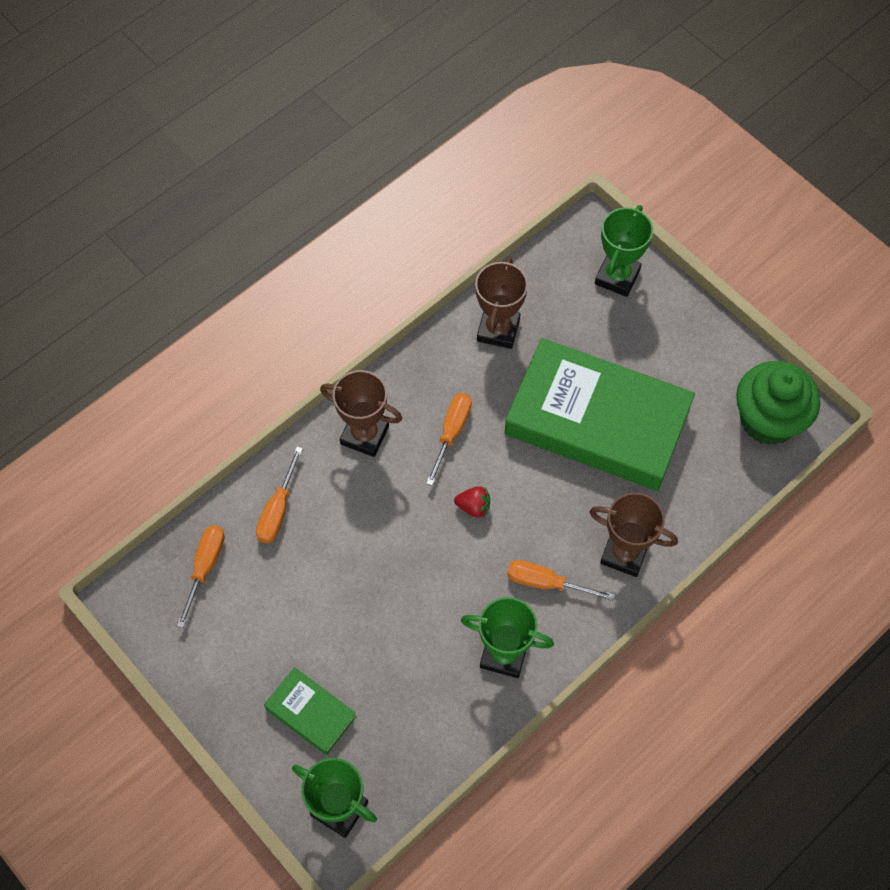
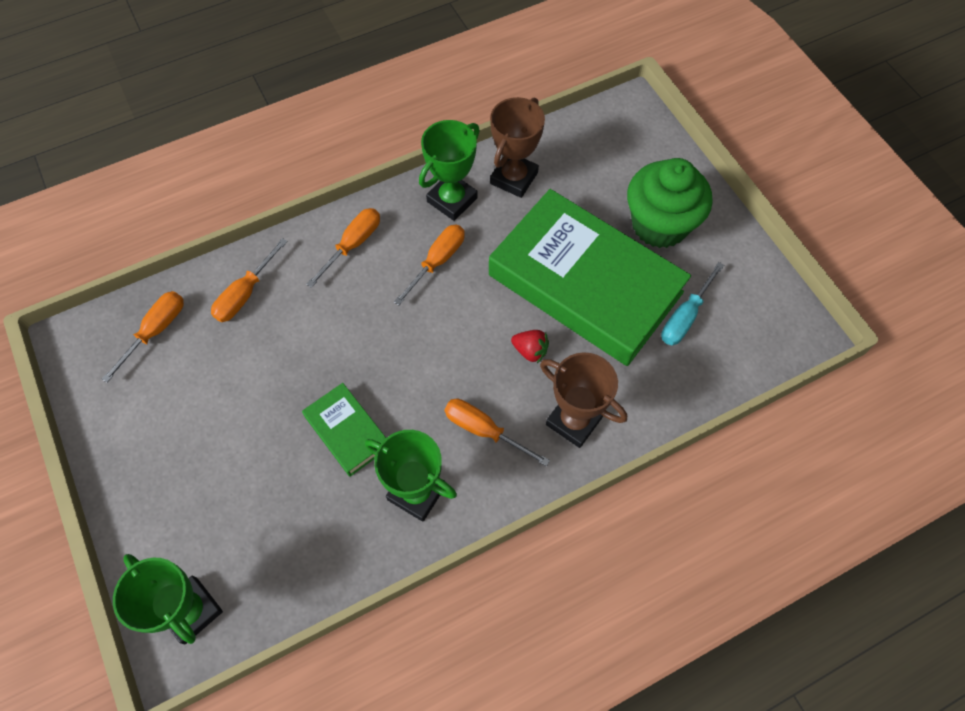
camera: 15 degrees right, 0 degrees up
green book [264,667,357,755] -> green book moved to [302,383,386,477]
brown trophy [320,370,402,457] -> orange screwdriver [306,208,380,288]
red strawberry [454,486,490,517] -> red strawberry moved to [511,330,549,363]
green trophy [595,205,653,297] -> green trophy moved to [419,120,480,221]
green cupcake [736,361,820,445] -> green cupcake moved to [627,158,712,248]
none -> turquoise screwdriver [661,262,724,345]

